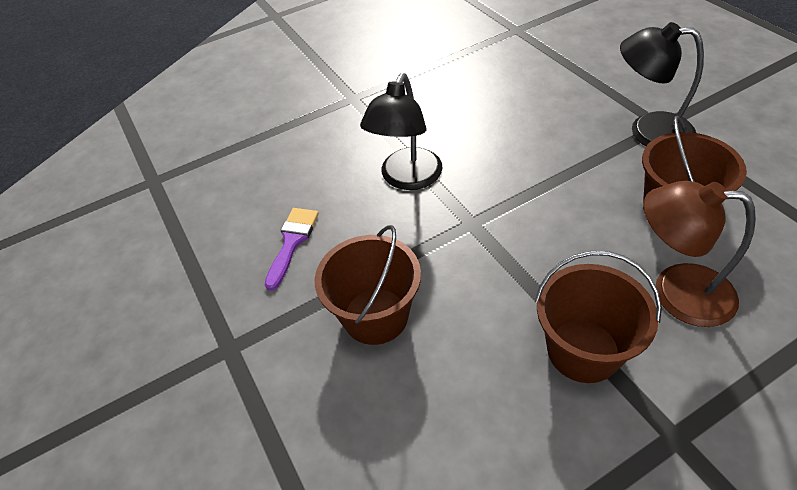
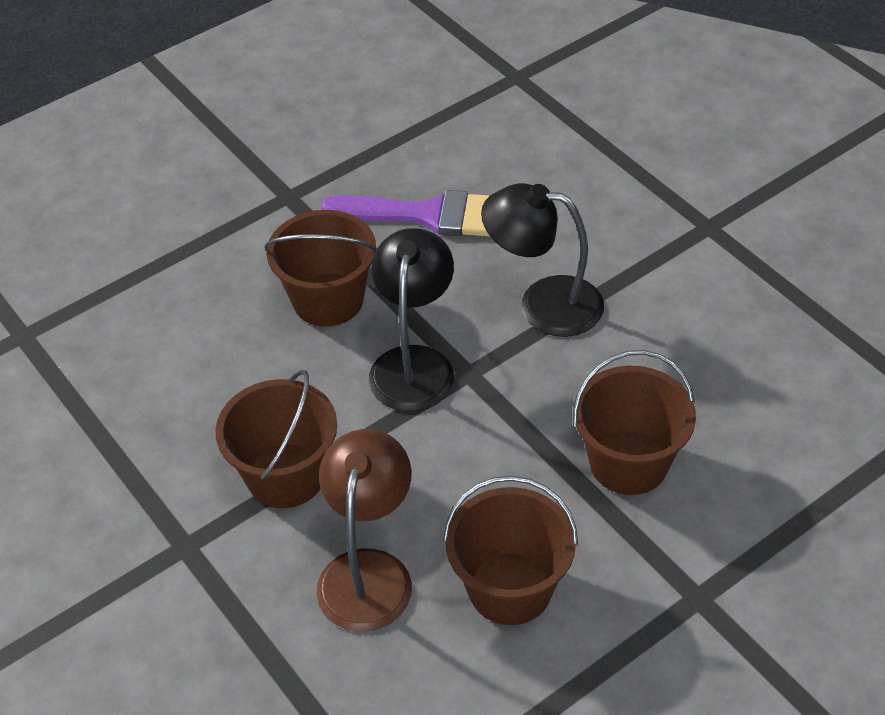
camera: 80 degrees right, 0 degrees up
purple brush [265,208,319,291] -> purple brush [322,190,490,236], size x1.55
black lamp [620,22,704,146] -> black lamp moved to [369,228,454,412]
none -> brown bucket [573,350,696,495]

